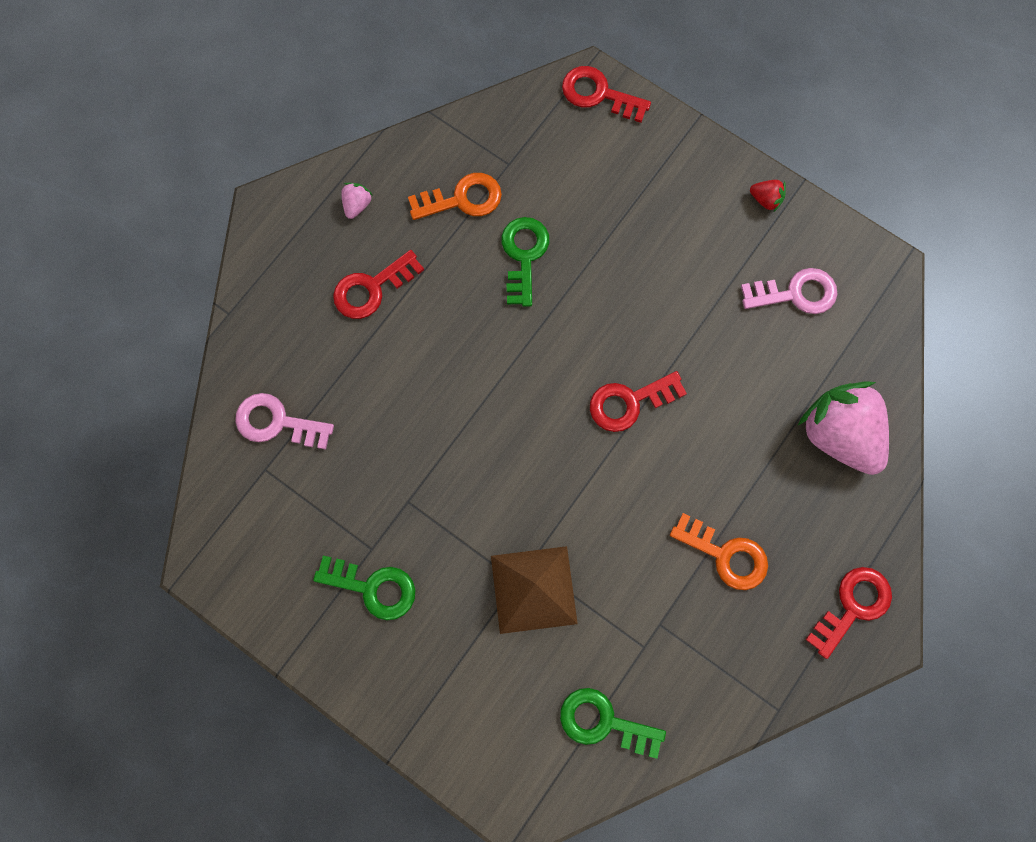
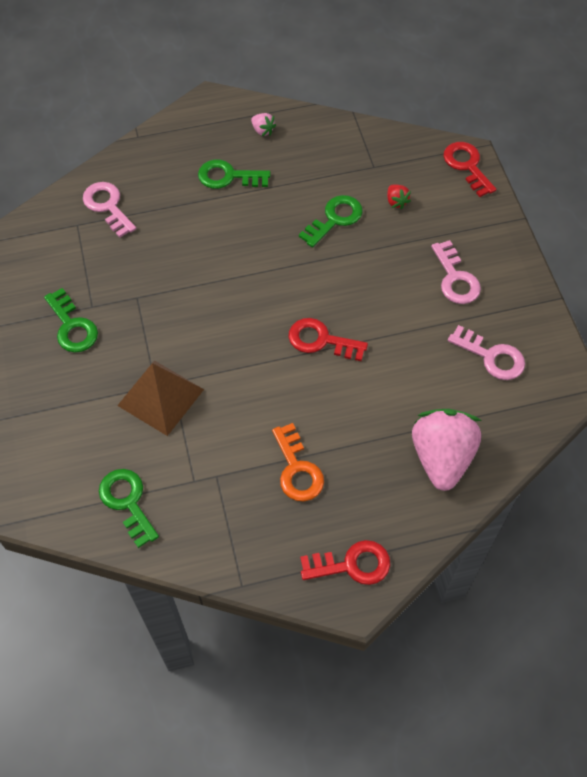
camera: 40 degrees right, 15 degrees down
red key [333,250,424,319] -> green key [198,159,271,189]
pink strawberry [341,183,372,219] -> pink strawberry turned 75 degrees clockwise [251,113,276,136]
orange key [408,173,502,220] -> none
red strawberry [750,180,786,212] -> red strawberry moved to [387,184,411,209]
none -> pink key [431,240,481,304]

